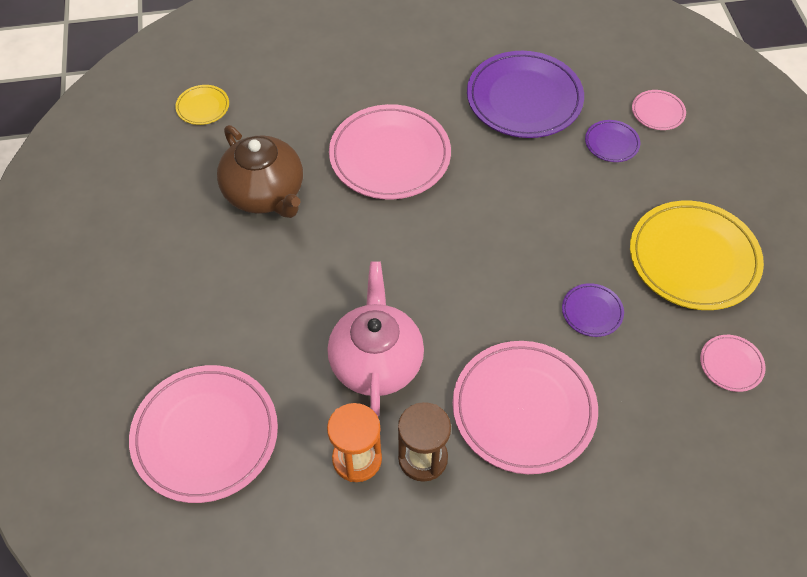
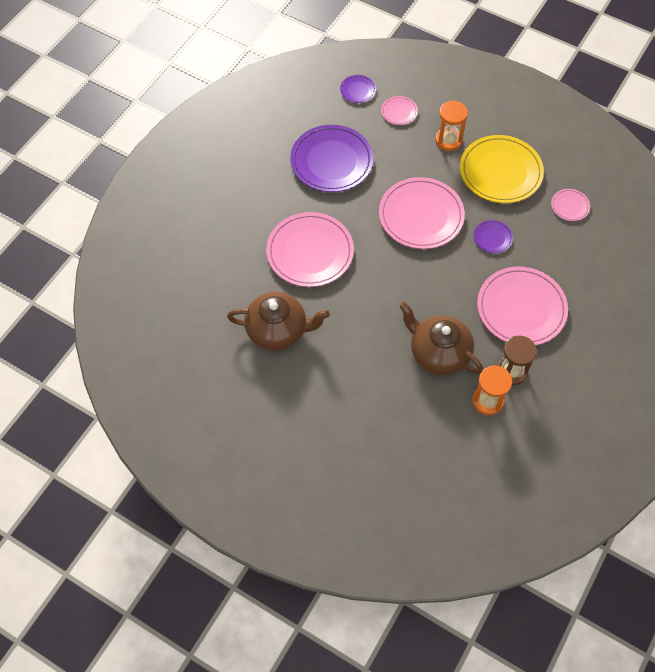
camera: 50 degrees left, 5 degrees up
pink plate [129,365,278,503] -> pink plate moved to [379,177,465,249]
yellow plate [175,85,229,125] -> none
pink teapot [327,261,424,416] -> brown teapot [399,302,483,375]
purple plate [585,120,640,162] -> purple plate moved to [340,75,376,103]
none -> orange hourglass [435,100,468,151]

